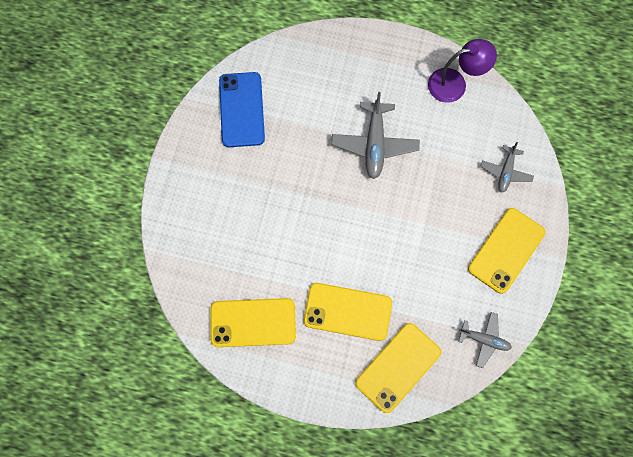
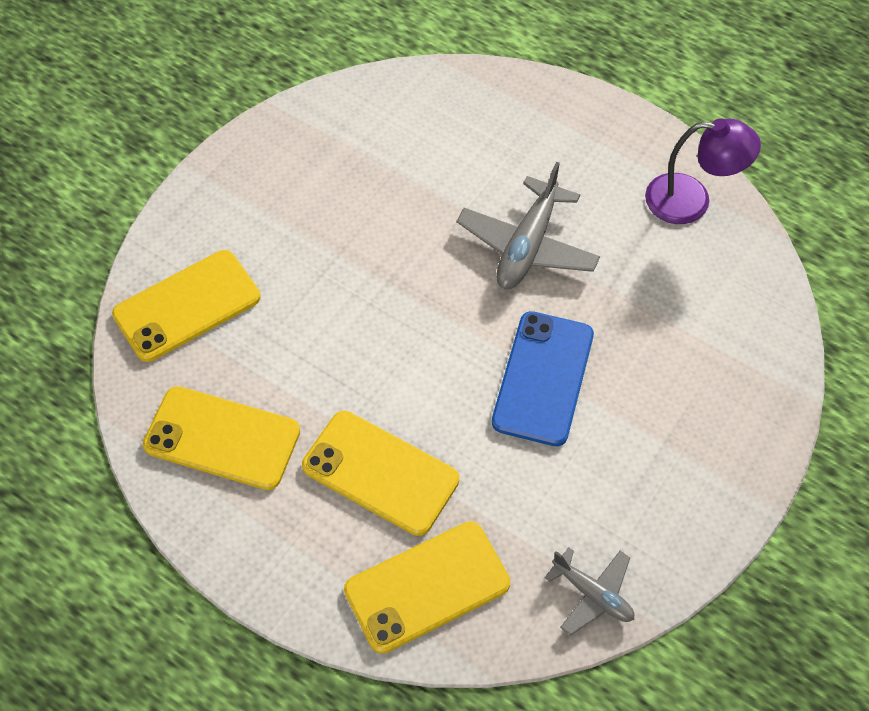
camera: 20 degrees right, 15 degrees down
blue phone [219,72,265,147] -> blue phone moved to [492,311,594,446]
yellow phone [468,208,545,294] -> yellow phone moved to [112,250,261,362]
grey plane [480,142,534,193] -> none

